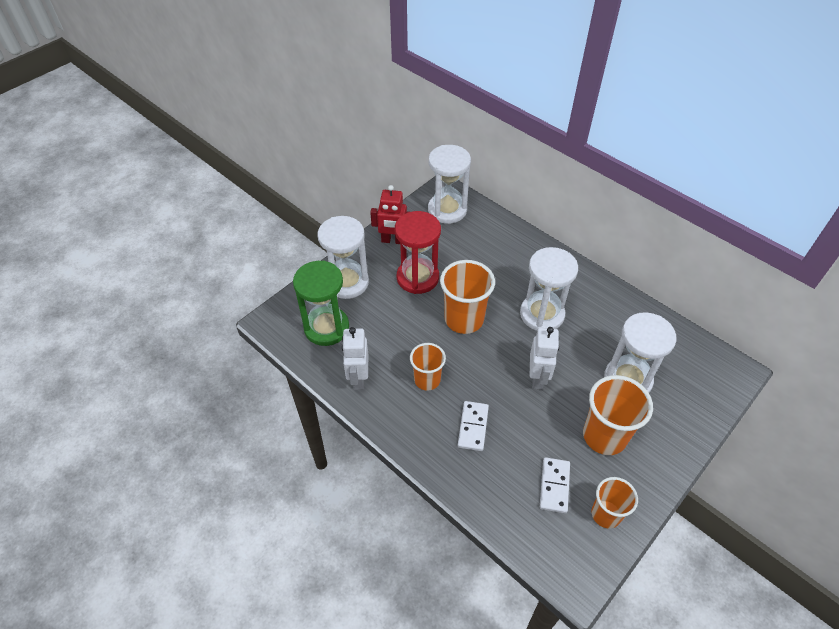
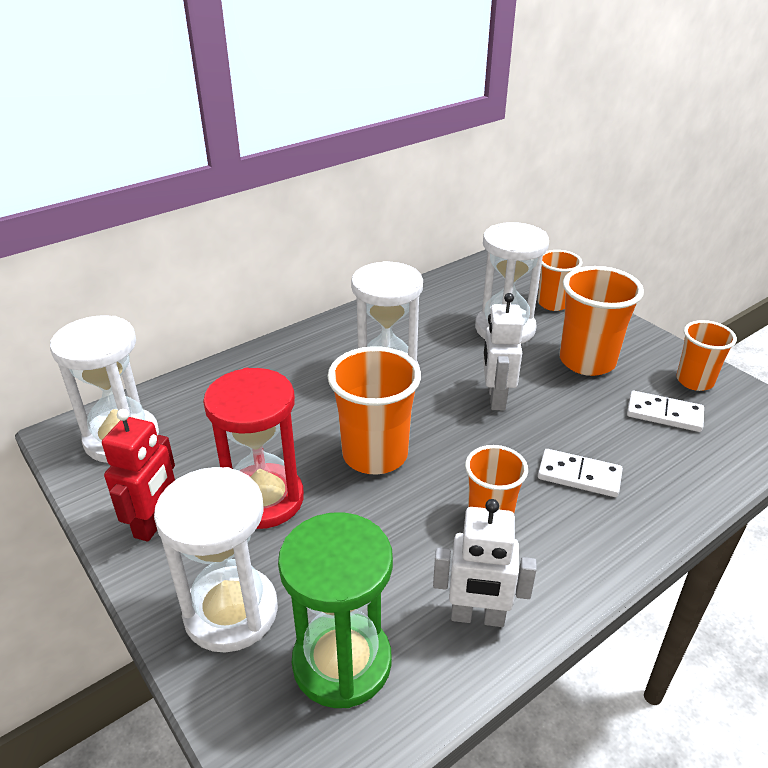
camera: 80 degrees left, 15 degrees down
white robot [530,327,559,390] -> white robot turned 105 degrees counterclockwise [483,293,524,410]
none -> orange cup [538,250,582,311]

